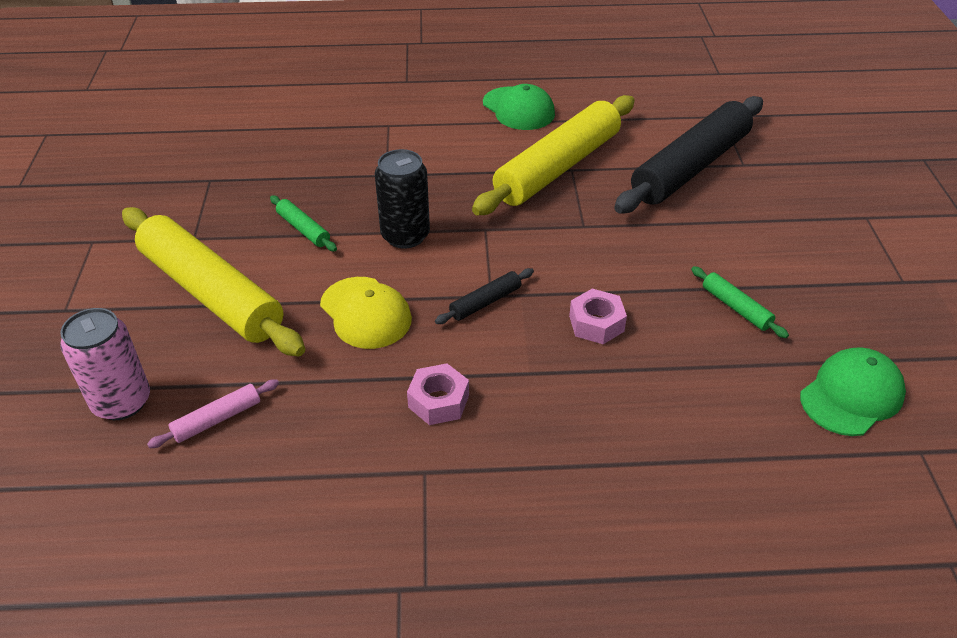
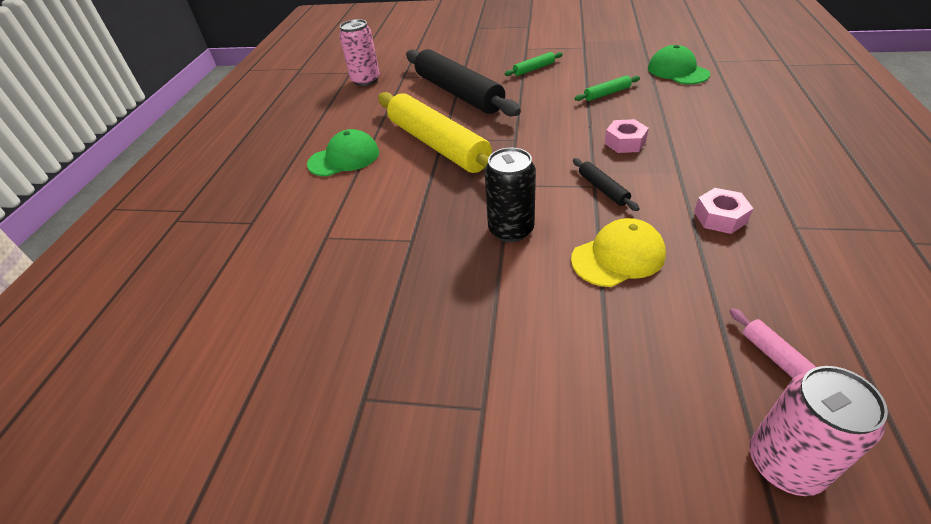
camera: 75 degrees left, 0 degrees up
yellow rolling pin [122,207,305,356] -> none
green rolling pin [270,196,337,252] -> green rolling pin moved to [504,52,563,76]
none -> pink can [339,19,380,86]

